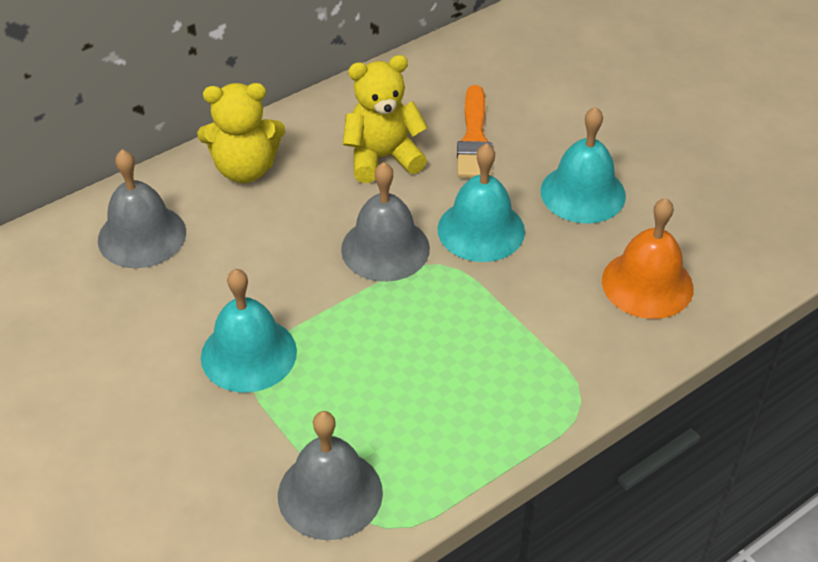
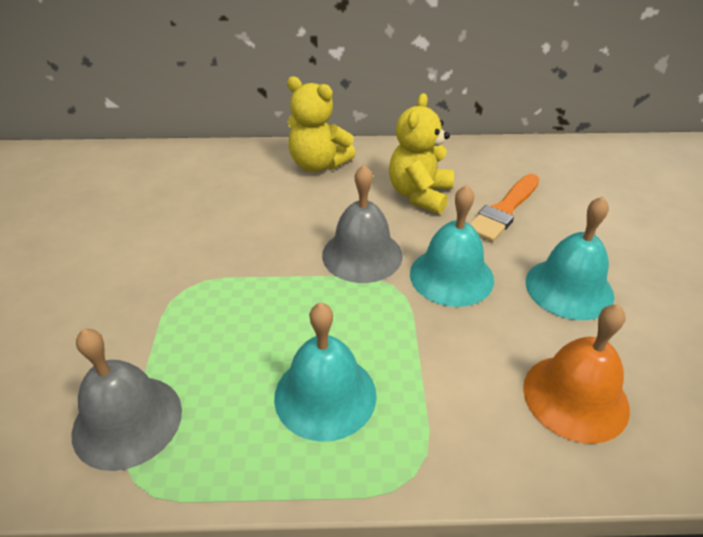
camera: 35 degrees right, 5 degrees down
grey bell [98,149,186,268] -> none
turquoise bell [201,269,297,393] -> turquoise bell moved to [274,302,377,442]
yellow teddy bear [343,55,428,183] -> yellow teddy bear turned 90 degrees counterclockwise [389,93,454,214]

